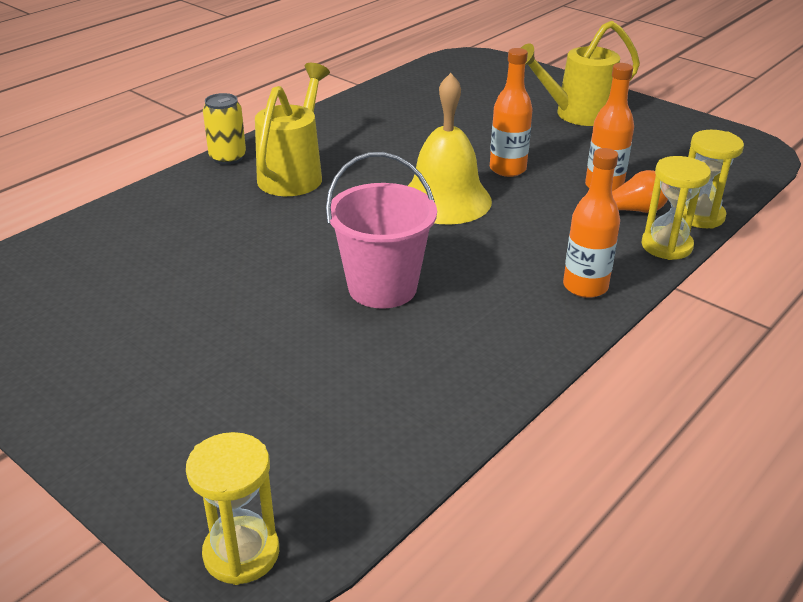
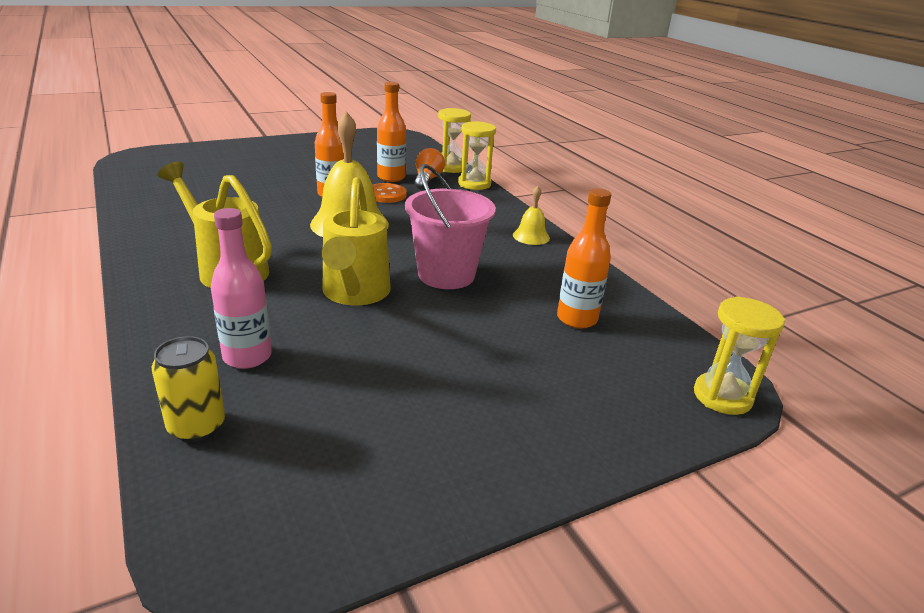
camera: 70 degrees left, 5 degrees down
yellow can [203,93,246,165] -> yellow can moved to [152,336,225,442]
yellow watering can [521,21,640,126] -> yellow watering can moved to [322,177,391,305]
orange bottle [563,148,620,298] -> orange bottle moved to [557,188,611,329]
none -> pink bottle [211,208,272,369]
none -> orange button [373,183,407,203]
none -> yellow bell [513,186,550,245]

